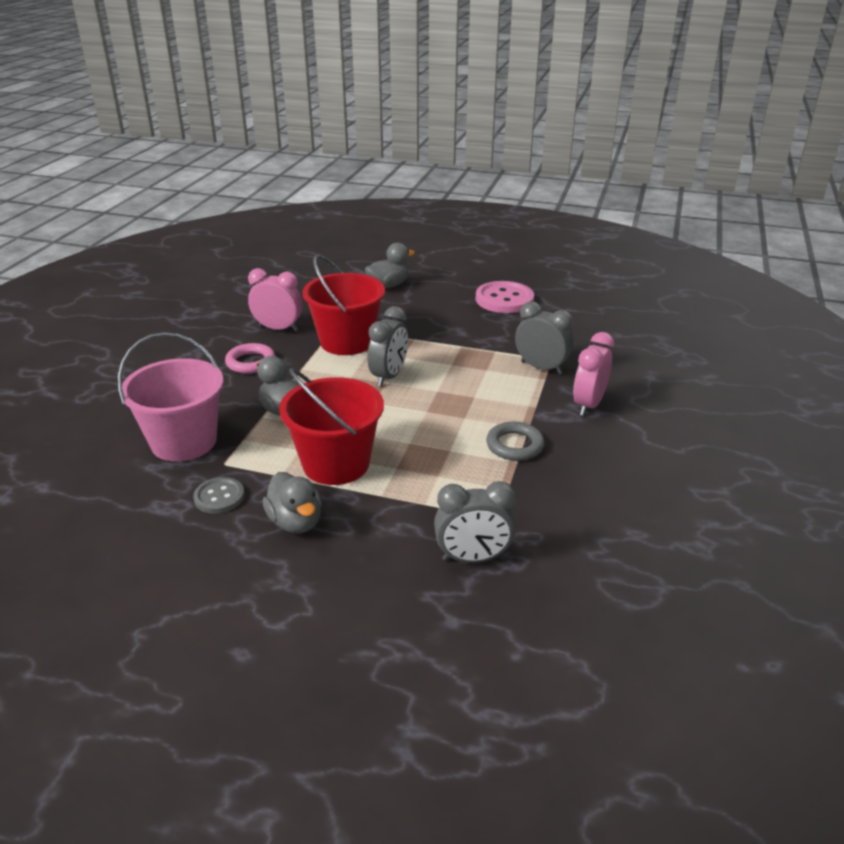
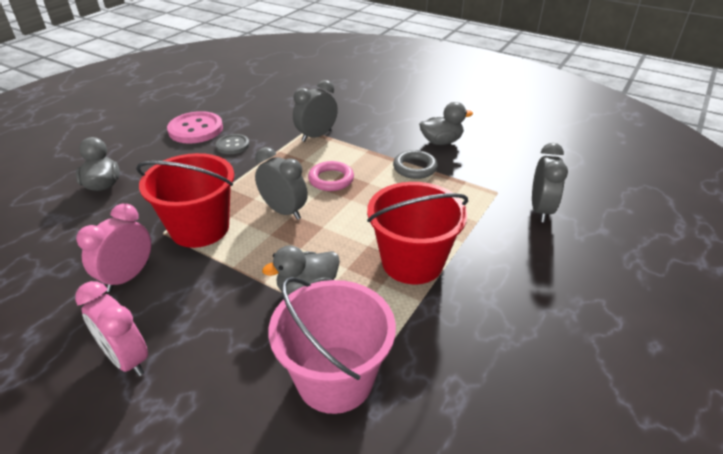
camera: 75 degrees left, 5 degrees up
grey button [193,477,245,514] -> grey button moved to [216,134,250,154]
pink ring [225,343,275,374] -> pink ring moved to [308,161,354,191]
grey duck [262,472,322,533] -> grey duck moved to [419,102,473,145]
pink clock [573,332,614,416] -> pink clock moved to [75,281,148,376]

